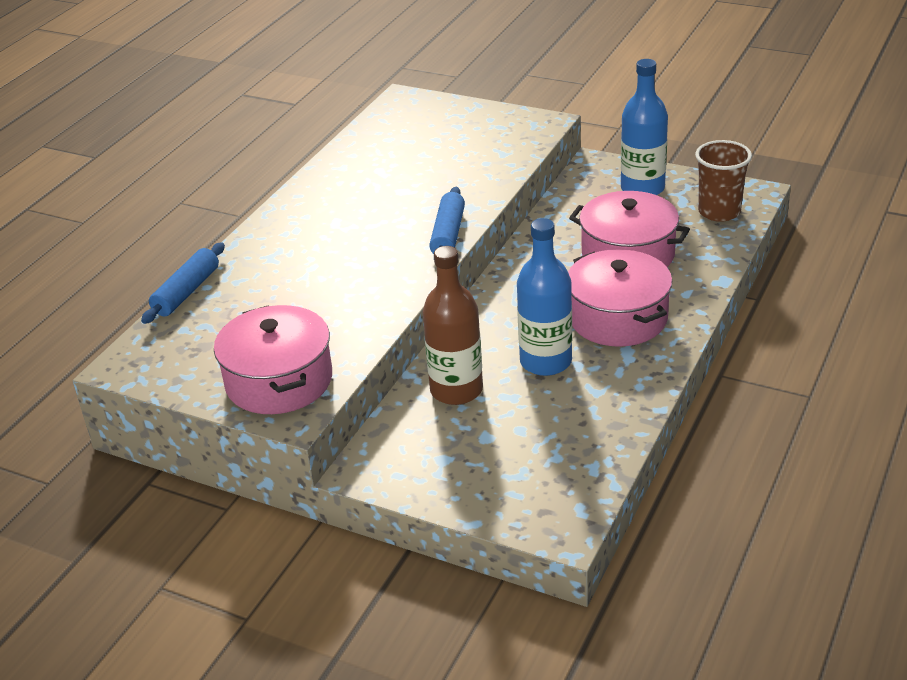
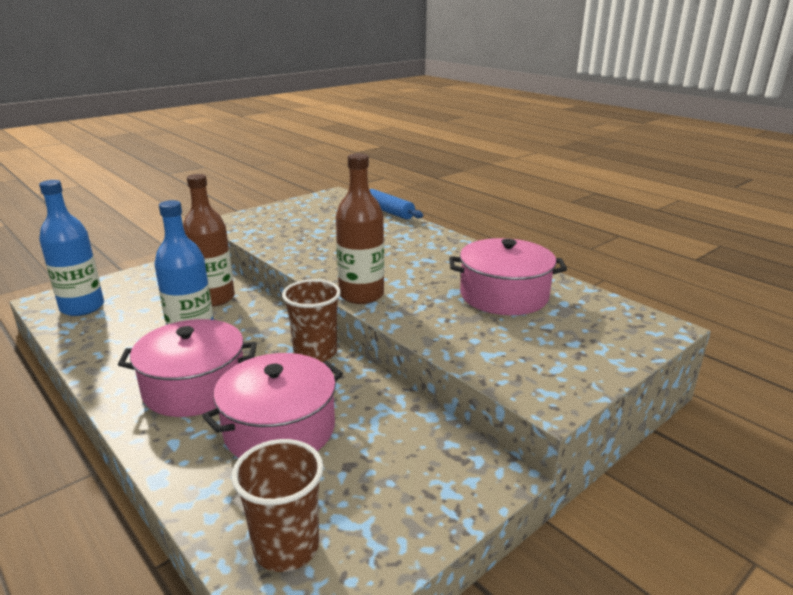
camera: 110 degrees right, 10 degrees down
pink pot [214,305,332,414] -> pink pot moved to [449,238,567,315]
blue rolling pin [429,187,465,254] -> brown bottle [336,153,384,304]
blue bottle [621,59,668,195] -> blue bottle moved to [39,180,104,316]
none -> brown cup [282,279,341,362]

